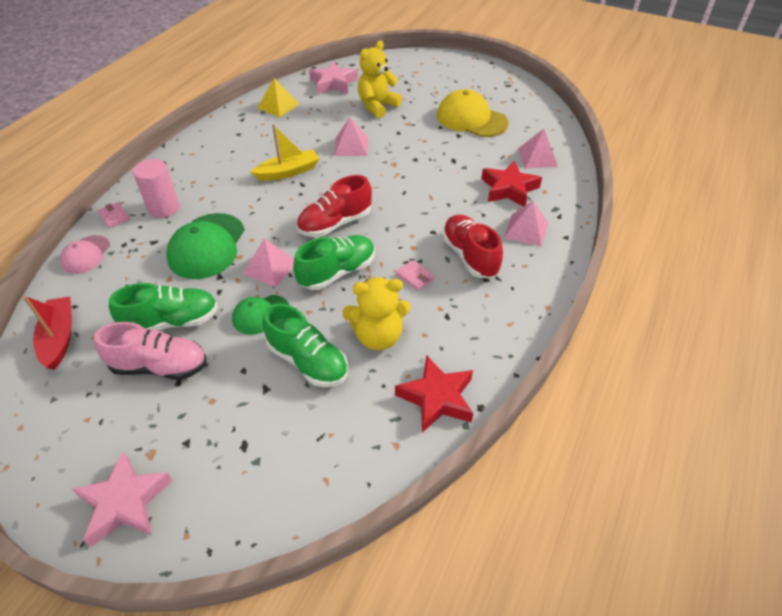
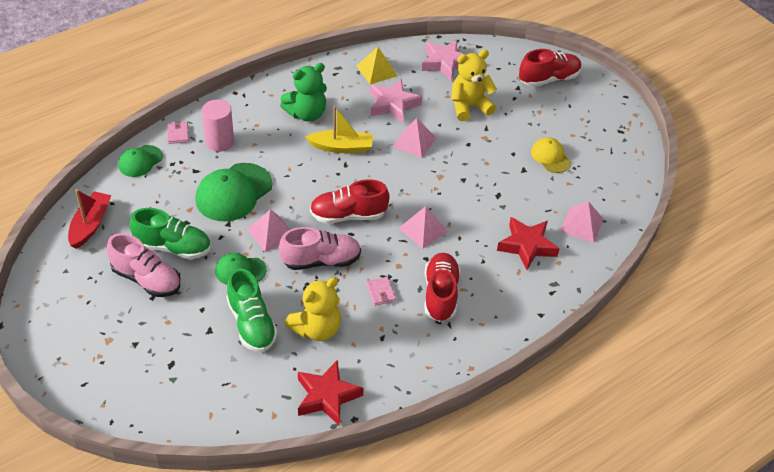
camera: 25 degrees right, 0 degrees up
pink cap [60,235,110,274] -> green cap [118,145,163,177]
pink star [72,451,173,547] -> pink star moved to [370,79,422,123]
green shoe [293,235,375,290] -> pink shoe [279,227,361,270]
yellow teddy bear [343,277,411,350] -> yellow teddy bear turned 60 degrees counterclockwise [285,277,341,341]
yellow cap [437,89,508,137] -> yellow cap [531,137,571,173], size x0.57
pink pyramid [504,201,548,247] -> pink pyramid moved to [398,206,448,249]
none -> green teddy bear [280,63,327,122]
none -> red shoe [519,49,582,87]

